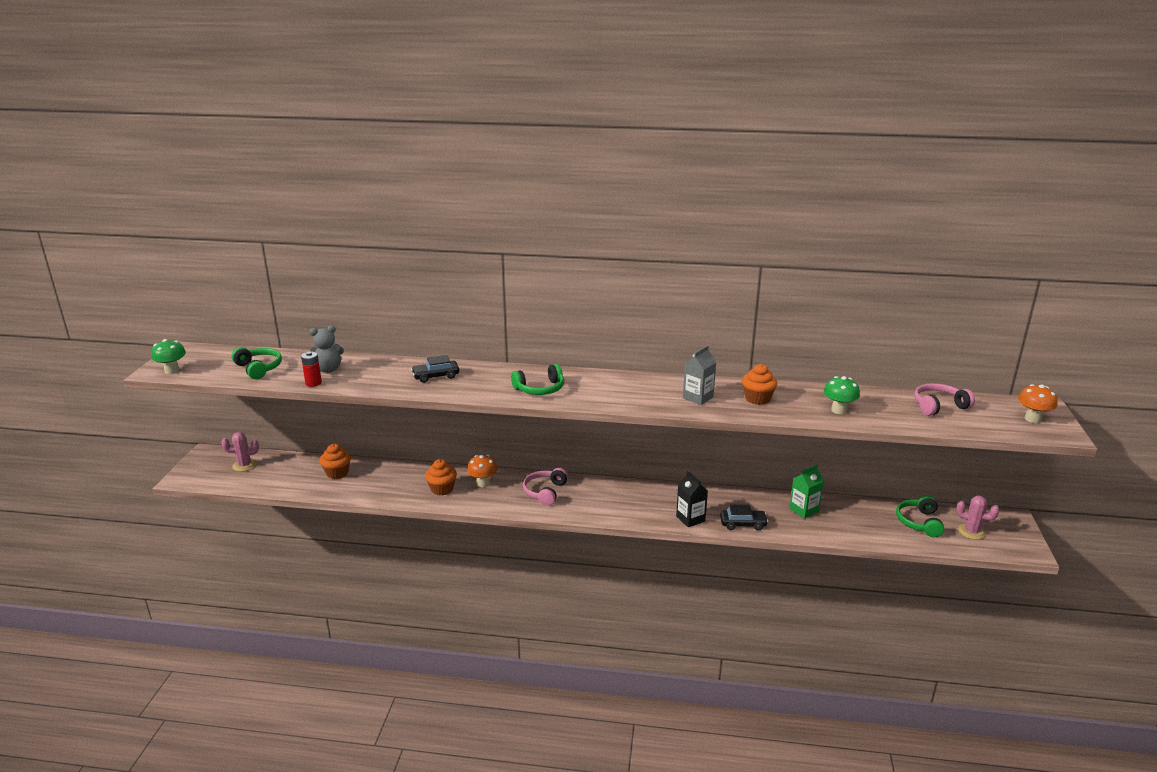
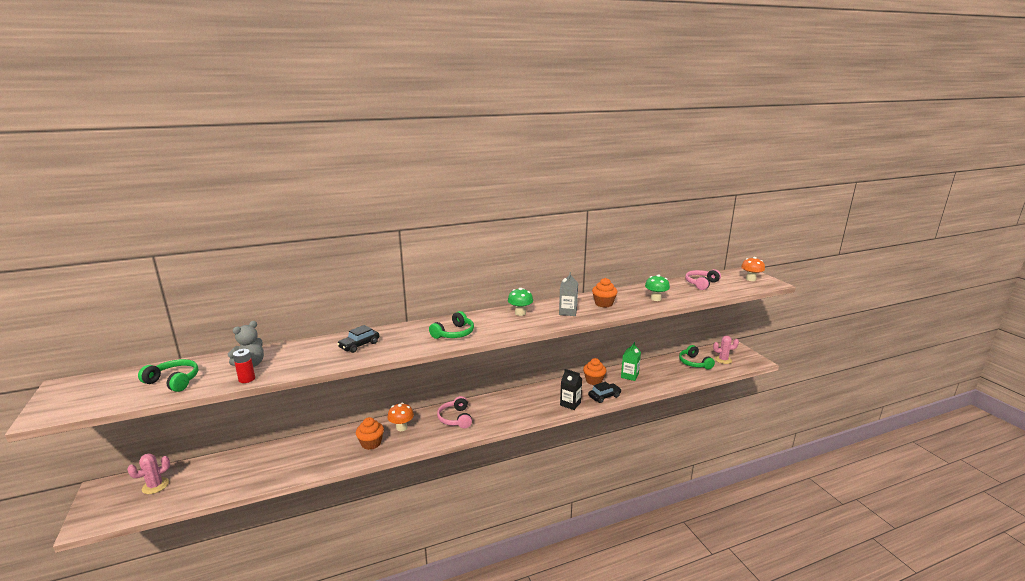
camera: 30 degrees left, 5 degrees down
green mushroom [151,339,186,374] -> green mushroom moved to [508,288,533,316]
orange cupcake [320,444,351,479] -> orange cupcake moved to [583,358,606,385]

